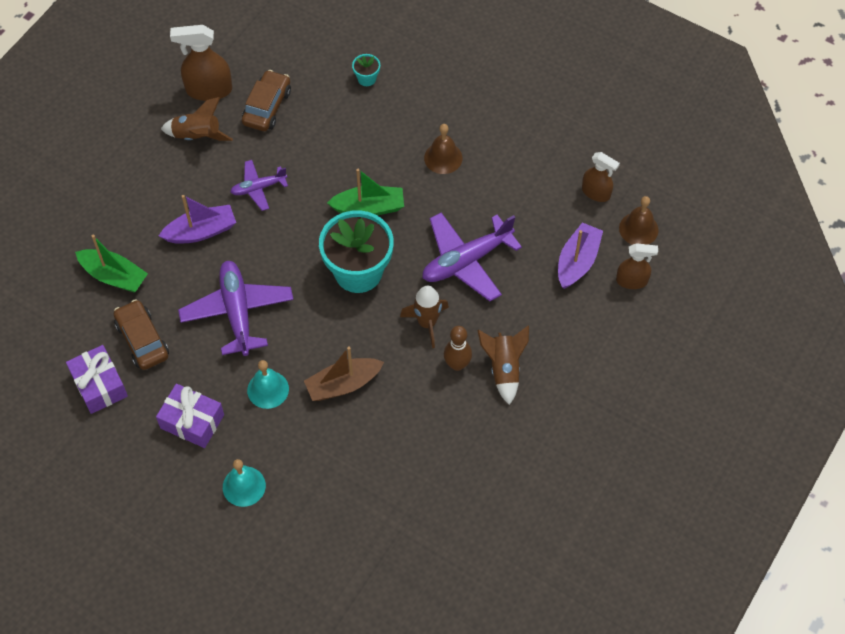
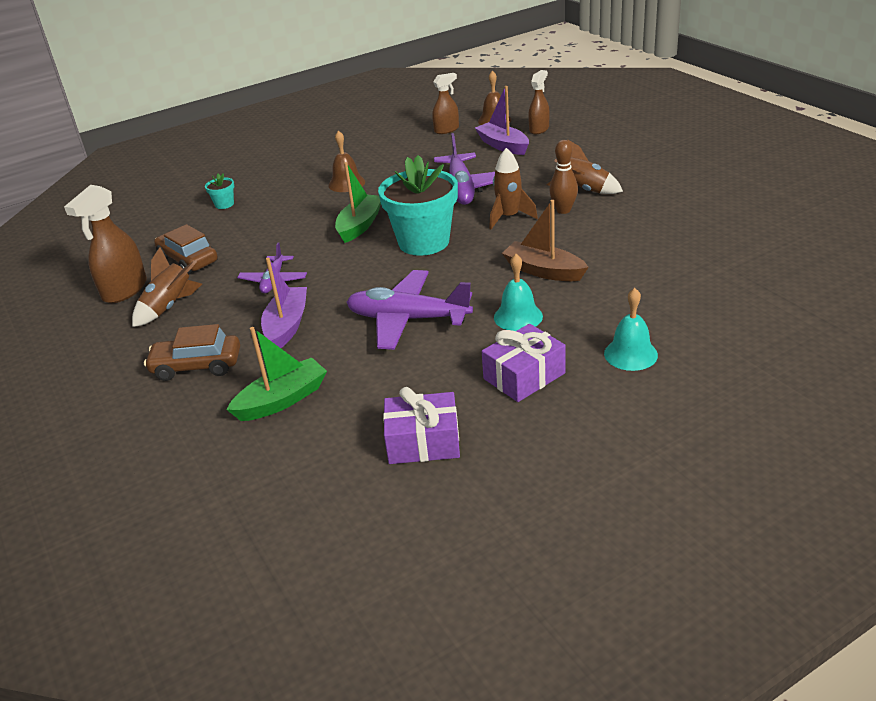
camera: 60 degrees left, 25 degrees down
brown car [114,299,169,370] -> brown car moved to [144,324,240,381]
brown boat [304,346,384,401] -> brown boat turned 120 degrees clockwise [502,200,588,281]

